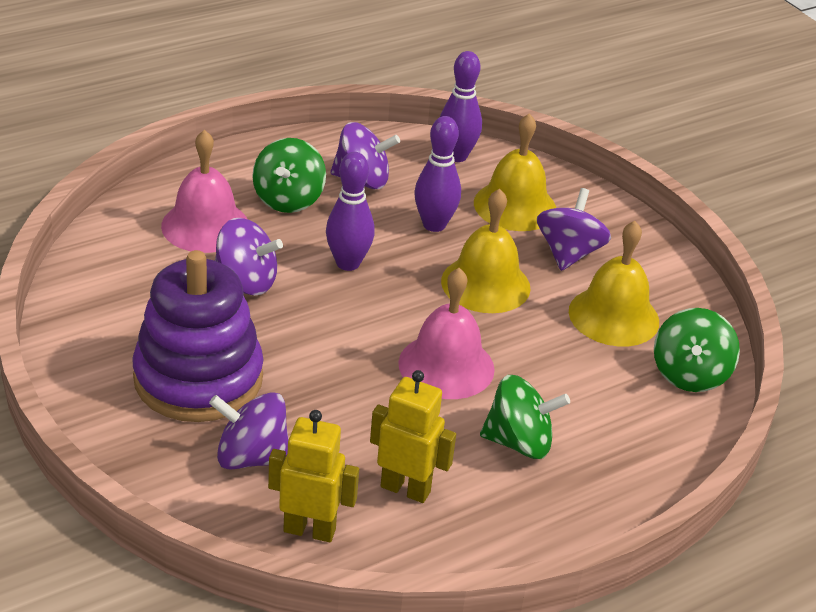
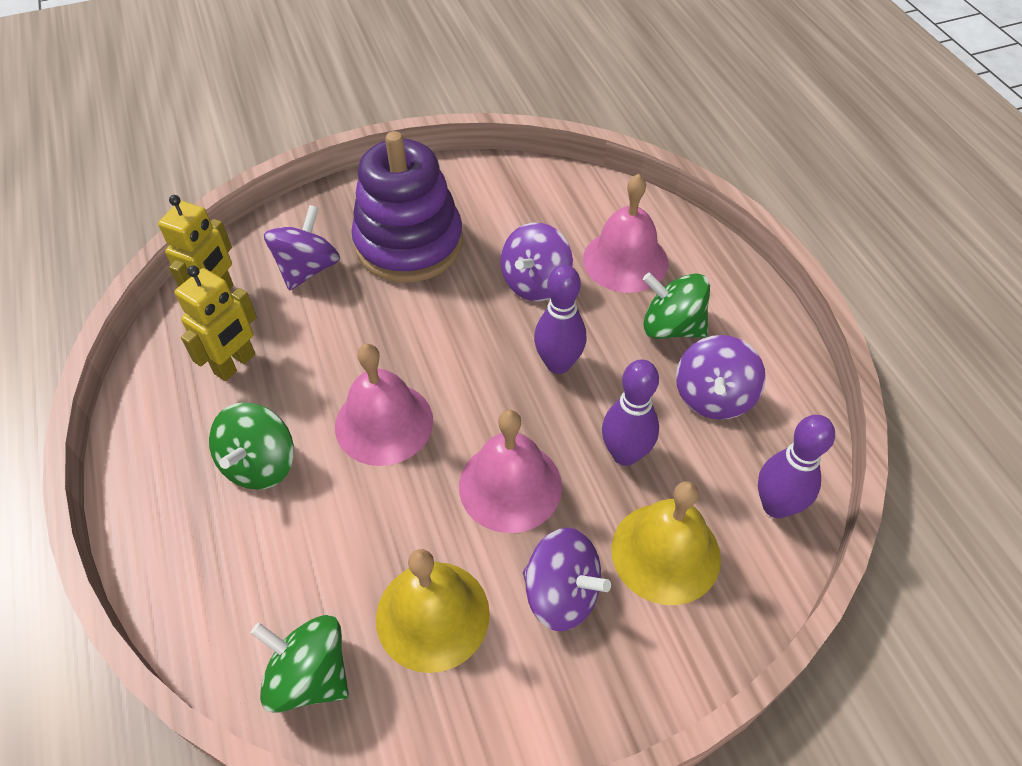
camera: 105 degrees right, 15 degrees up
yellow bell [441,188,531,313] -> pink bell [459,410,562,533]

